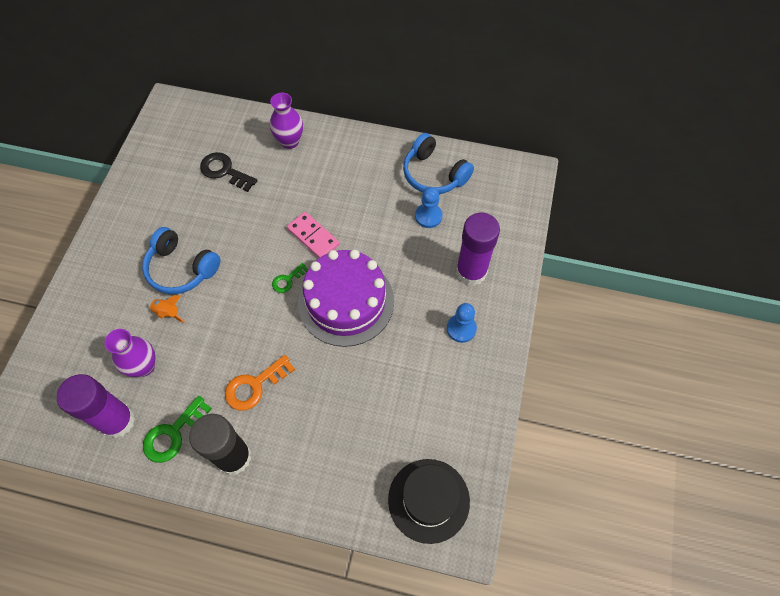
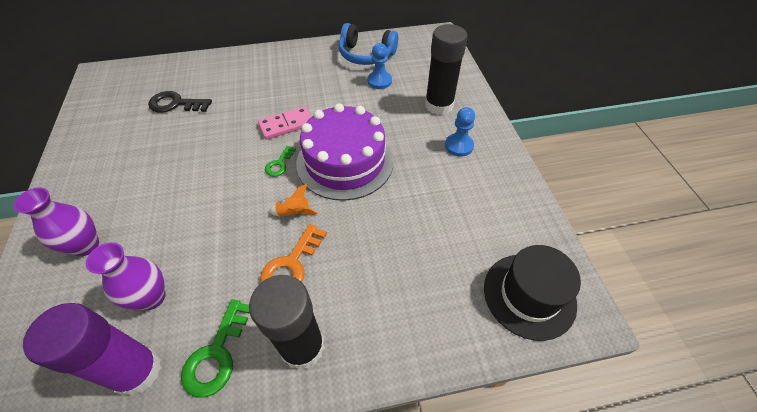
camera: 25 degrees left, 10 degrees down
blue headphones [142,227,220,294] -> none
orange rocket [148,295,185,323] -> orange rocket moved to [269,184,318,217]
purple vase [270,93,303,149] -> purple vase moved to [13,187,99,256]
pink domino [287,212,340,258] -> pink domino turned 45 degrees counterclockwise [258,106,312,140]
purple glue stick [456,213,500,286] -> black glue stick [425,24,468,115]

